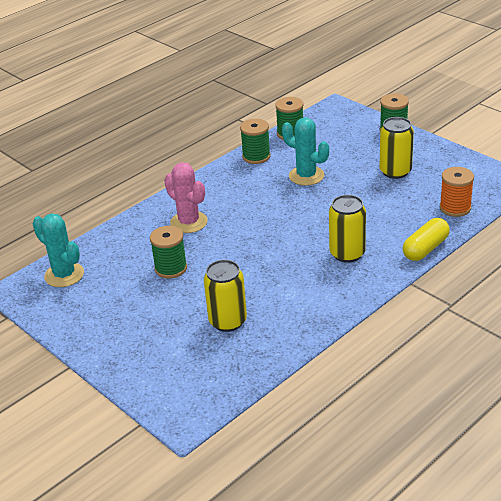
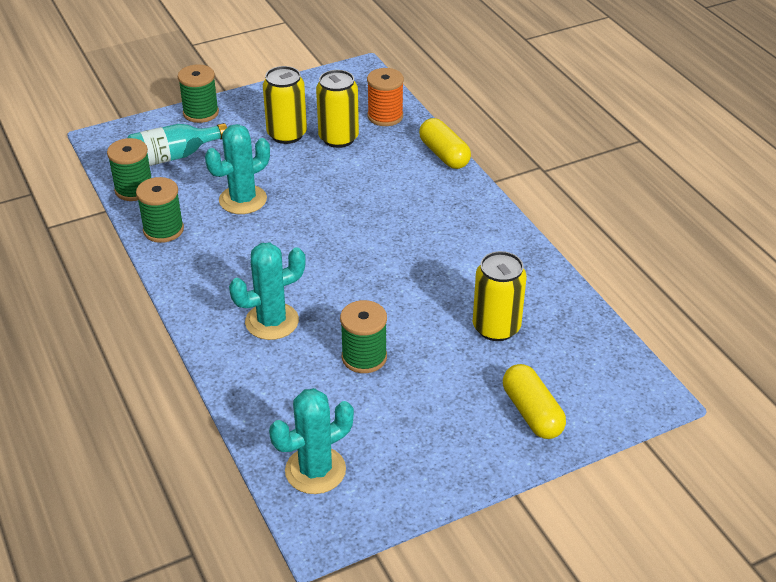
camera: 75 degrees left, 5 degrees up
pink cactus [164,162,208,233] -> turquoise cactus [229,242,306,340]
yellow can [329,195,366,263] -> yellow can moved to [316,70,359,148]
none -> turquoise bottle [127,123,227,166]
none -> yellow capsule [503,364,566,439]

